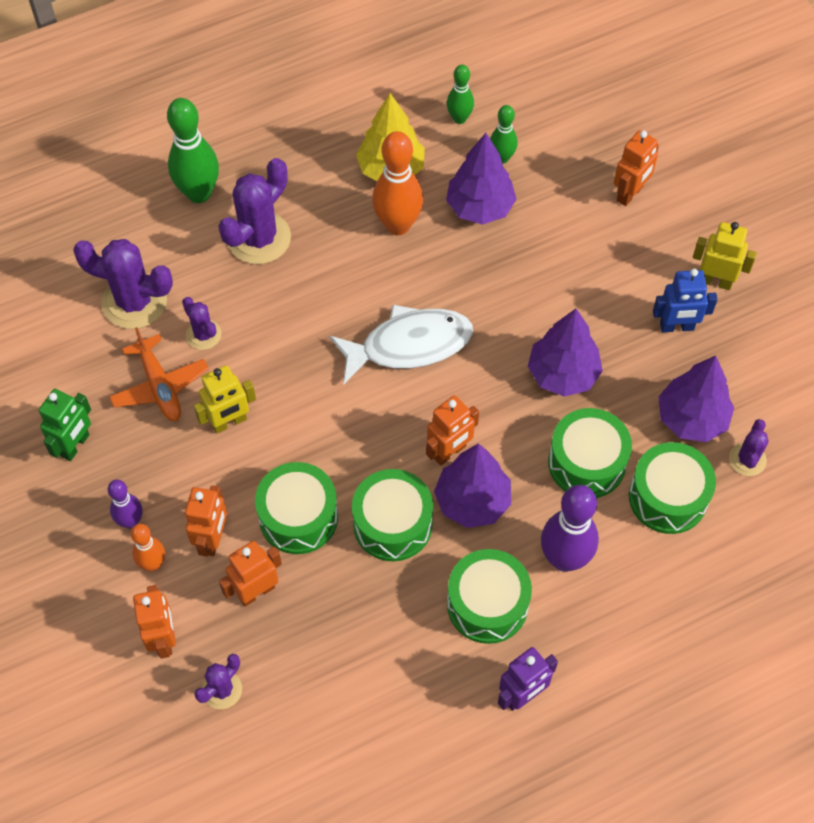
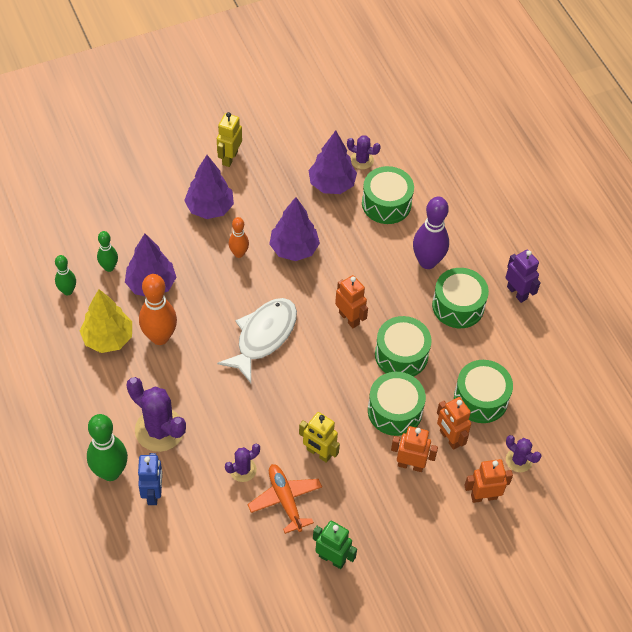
camera: 90 degrees left, 5 degrees down
purple cactus [73,239,173,329] -> none
purple bowling pin [108,480,142,529] -> none
orange plane [109,327,209,421] -> orange plane turned 90 degrees counterclockwise [248,464,322,534]
orange bowling pin [131,524,165,571] -> orange bowling pin moved to [229,217,249,258]
yellow robot [194,365,256,434] -> yellow robot turned 150 degrees clockwise [299,412,340,463]
white fish [329,305,473,384] -> white fish turned 45 degrees clockwise [217,298,297,383]
purple tree [434,443,511,528] -> purple tree moved to [184,155,234,219]
green drum [548,408,632,498] -> green drum moved to [454,360,513,423]
orange robot [614,130,659,206] -> none
blue robot [653,269,718,332] -> blue robot moved to [138,453,162,505]

